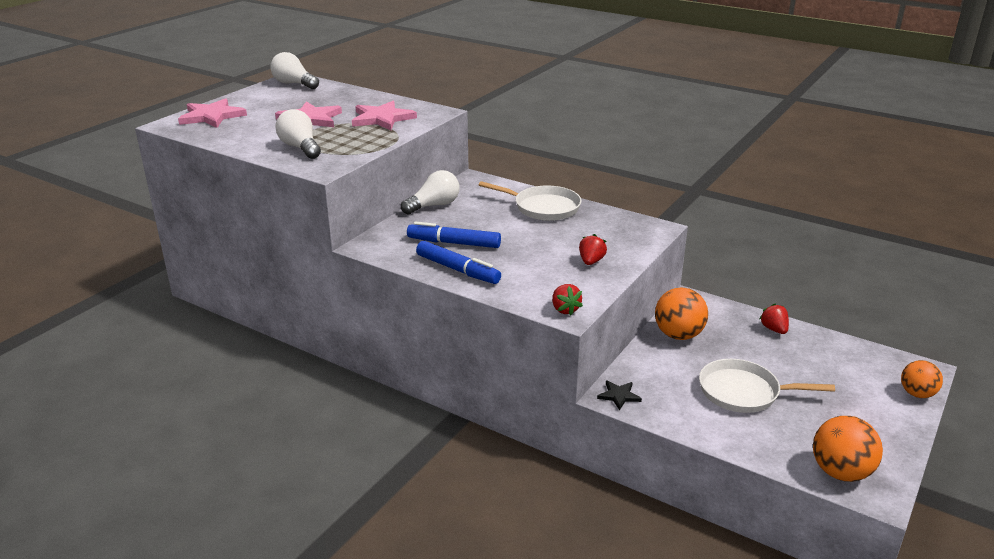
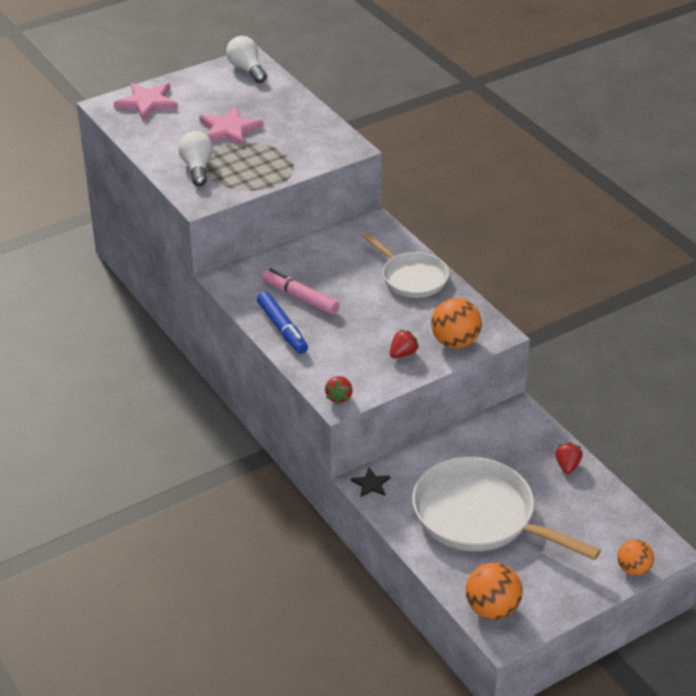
camera: 25 degrees right, 10 degrees up
pink star [352,101,417,130] -> none
white light bulb [401,170,460,214] -> none
blue marker [407,222,501,248] -> pink marker [262,268,339,315]
orange ball [655,287,708,340] -> orange ball moved to [431,298,482,349]
white pan [699,359,835,413] -> white pan [412,457,601,560], size x1.65

